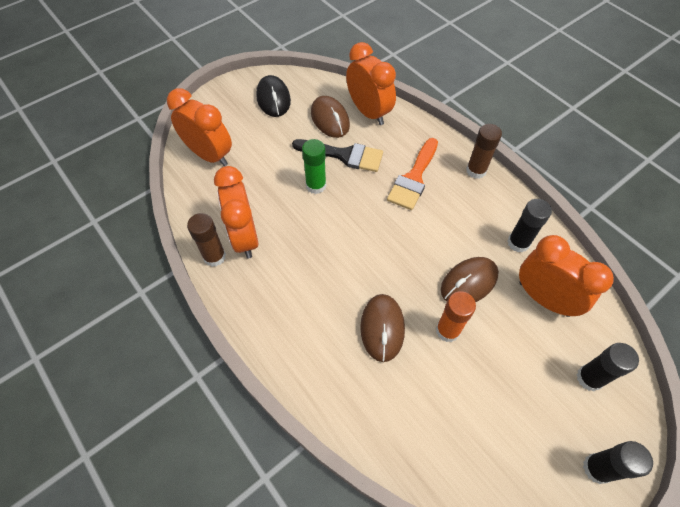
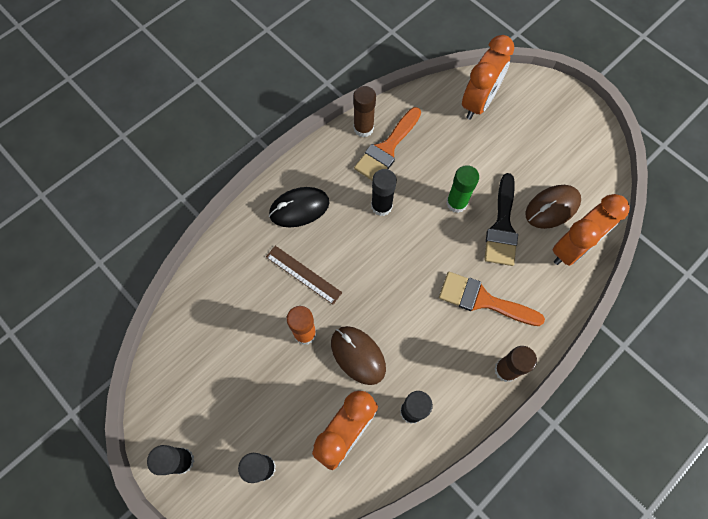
camera: 85 degrees right, 10 degrees up
orange clock [214,166,258,259] -> orange brush [354,107,421,180]
black mouse [256,75,291,117] -> black mouse moved to [269,187,329,227]
brown mouse [360,294,405,362] -> brown ruler [266,246,342,305]
none -> black glue stick [371,169,397,216]

